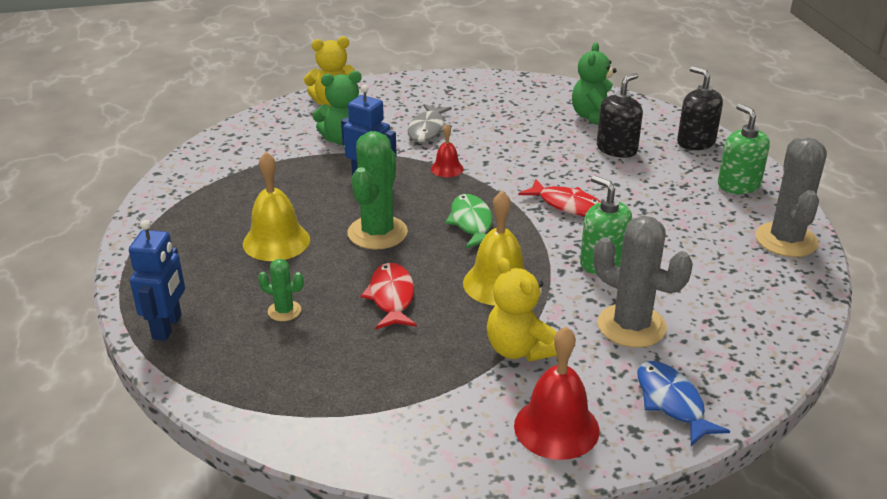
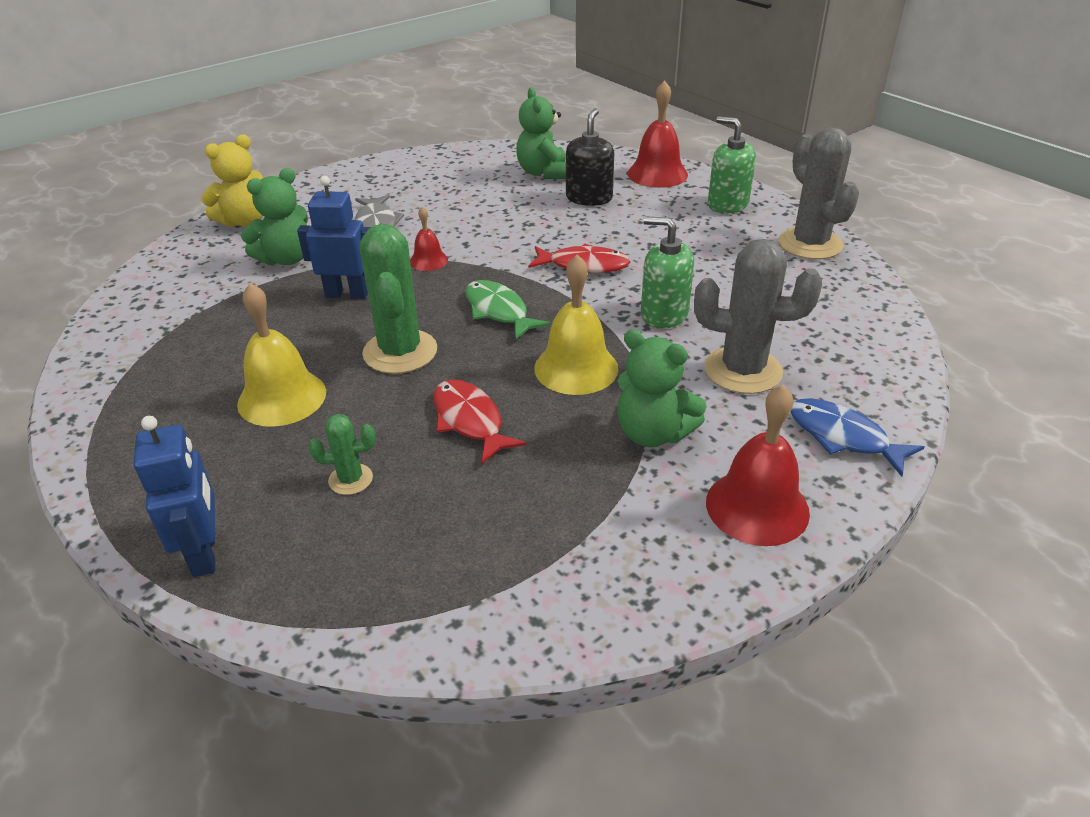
camera: 25 degrees left, 5 degrees up
yellow teddy bear [487,257,557,362] -> green teddy bear [618,329,707,447]
black soap dispenser [677,66,723,150] -> red bell [627,80,688,188]

